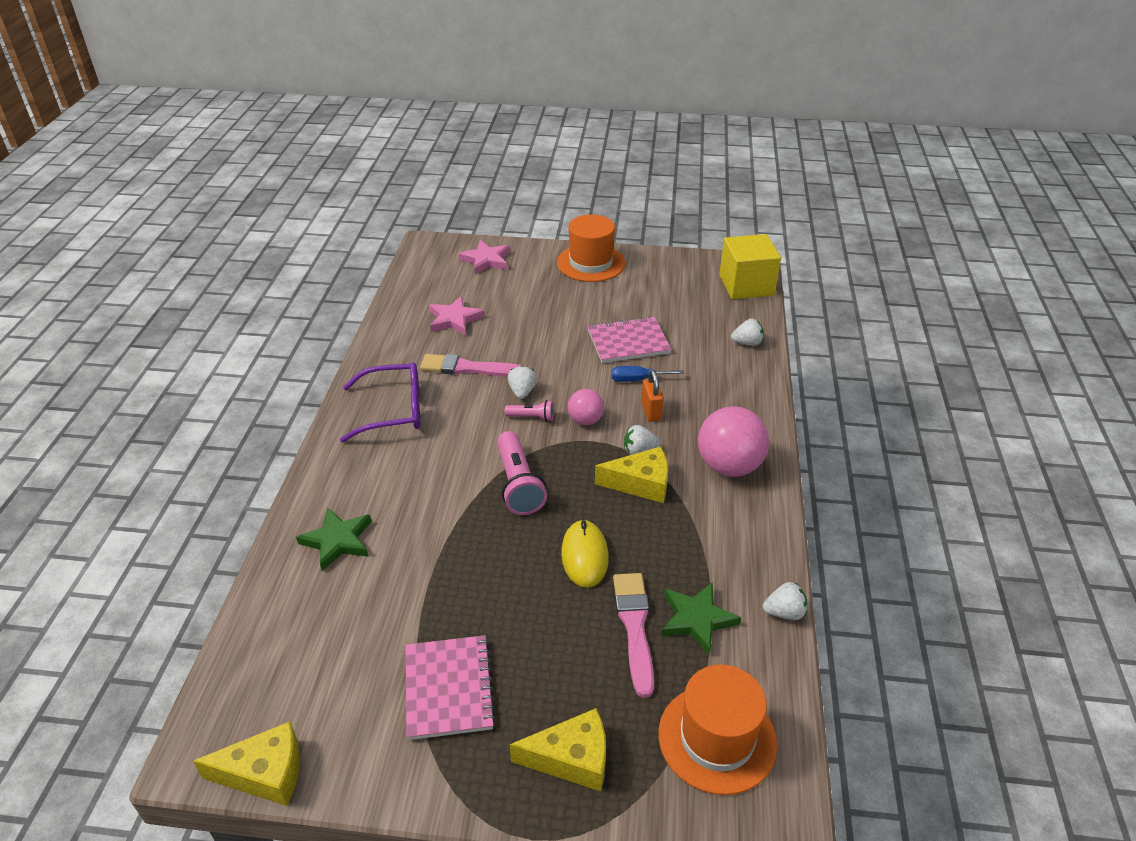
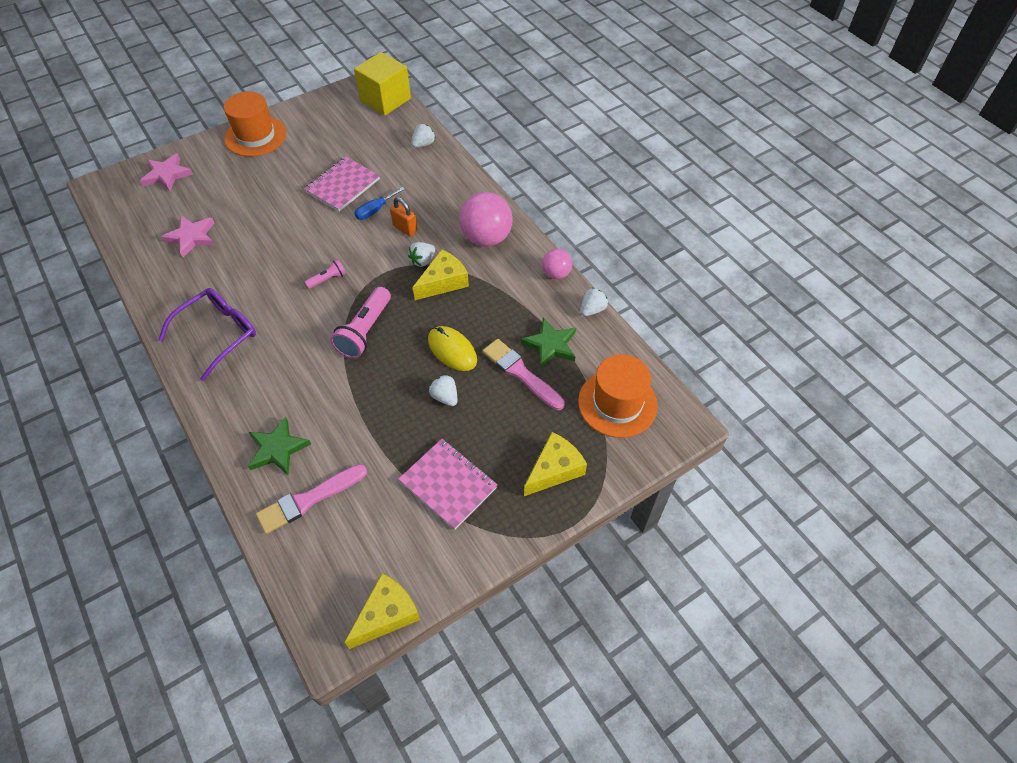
camera: 40 degrees left, 15 degrees up
pink brush [420,354,525,377] -> pink brush moved to [256,464,367,534]
pink flashlight [497,431,547,515] -> pink flashlight turned 75 degrees clockwise [330,287,391,359]
white strawberry [508,366,537,399] -> white strawberry moved to [429,374,458,406]
pink ball [568,389,604,425] -> pink ball moved to [542,249,572,279]

